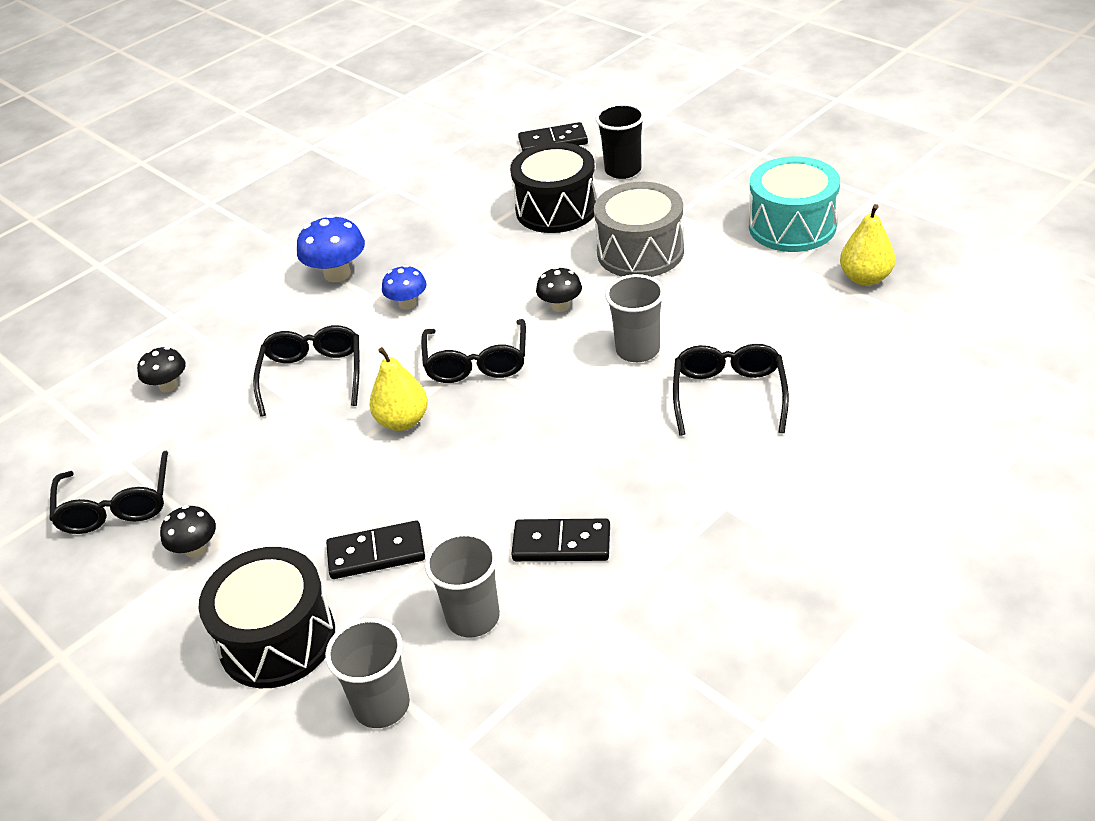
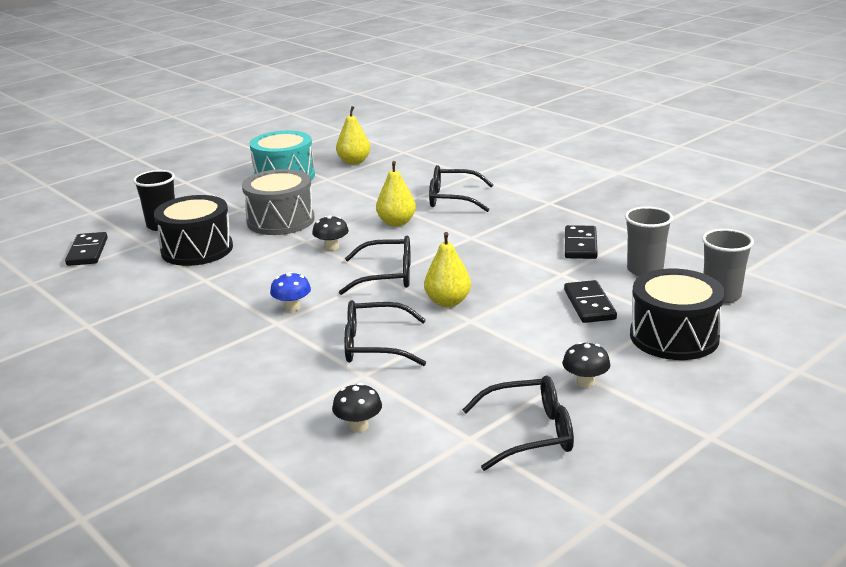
camera: 90 degrees left, 15 degrees down
blue mushroom [297,215,365,282] -> none
grey cup [605,274,665,362] -> yellow pear [376,161,416,226]

